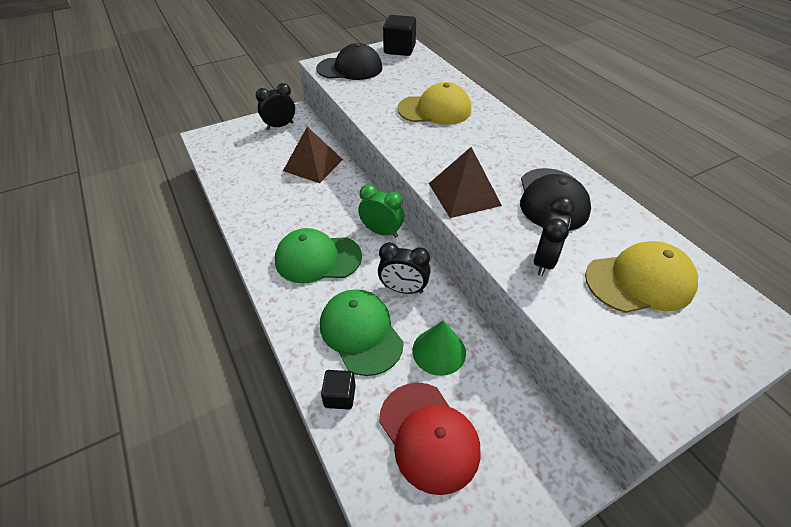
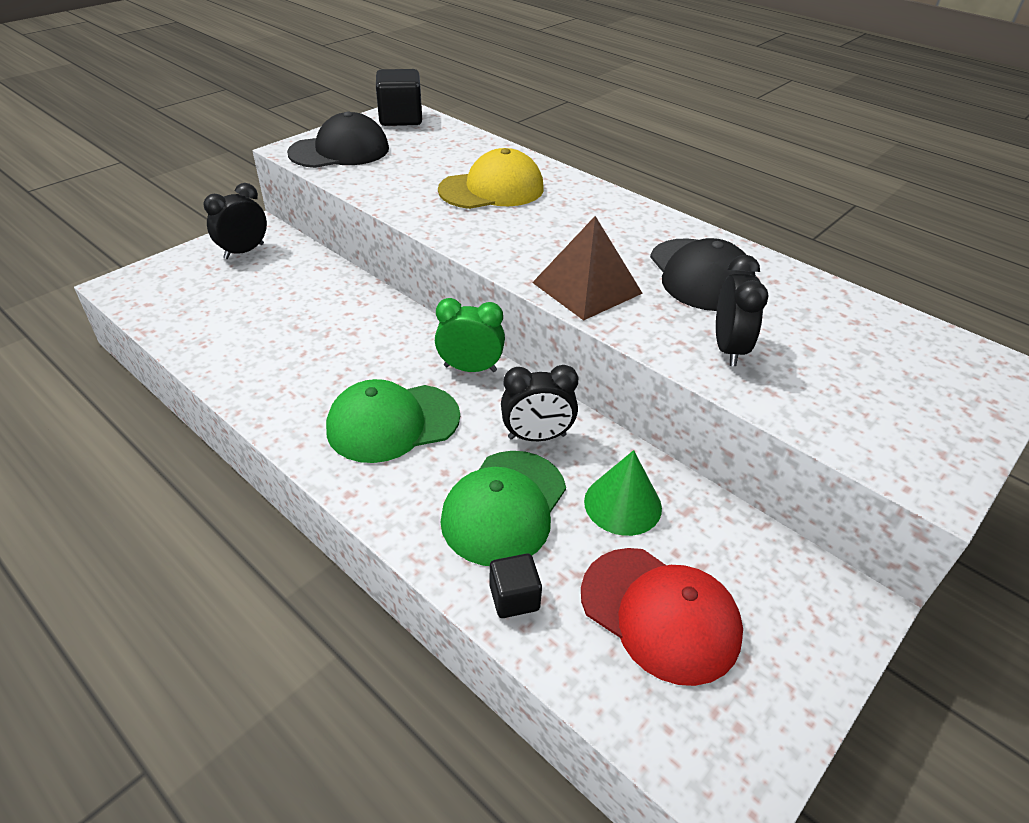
camera: 20 degrees left, 5 degrees down
brown pyramid [283,127,343,183] -> none
green cap [320,289,404,376] -> green cap turned 105 degrees counterclockwise [440,451,566,566]
yellow cap [585,241,698,313] -> none

